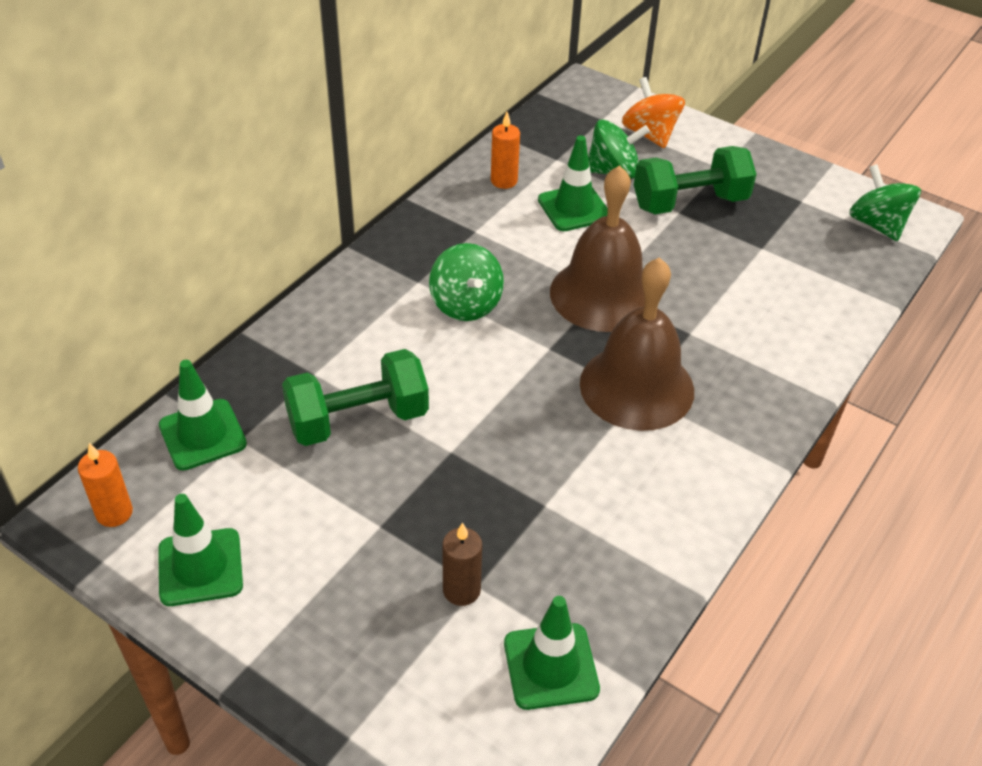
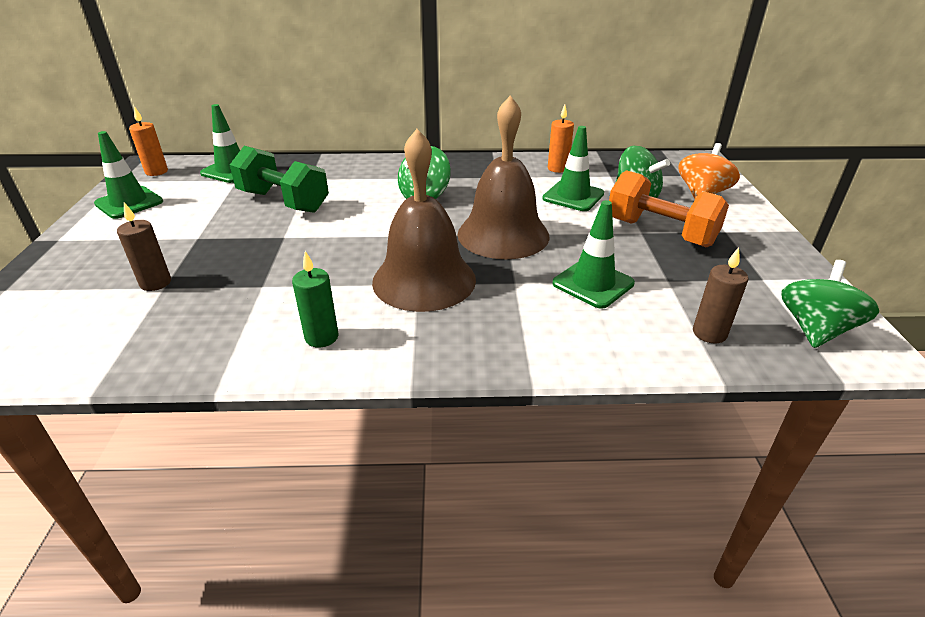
camera: 55 degrees right, 10 degrees down
green traffic cone [504,596,600,710] -> green traffic cone moved to [552,200,635,309]
green dumbbell [634,146,757,214] -> orange dumbbell [609,170,729,247]
none -> green candle [292,251,339,348]
none -> brown candle [693,247,748,344]

